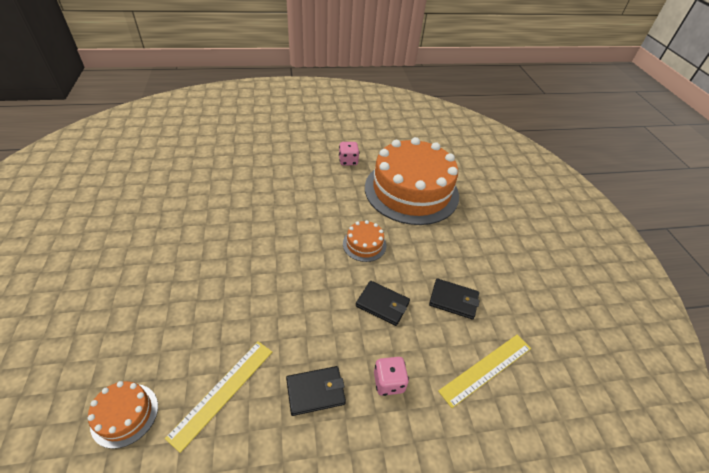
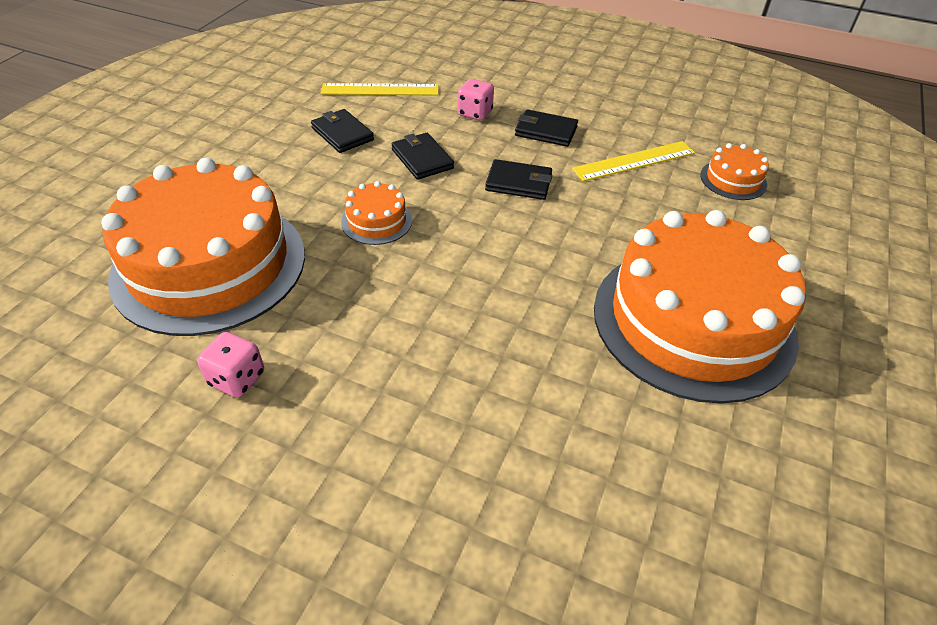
camera: 145 degrees left, 0 degrees up
none -> black wallet [485,159,552,200]
none -> orange cake [594,210,806,404]

